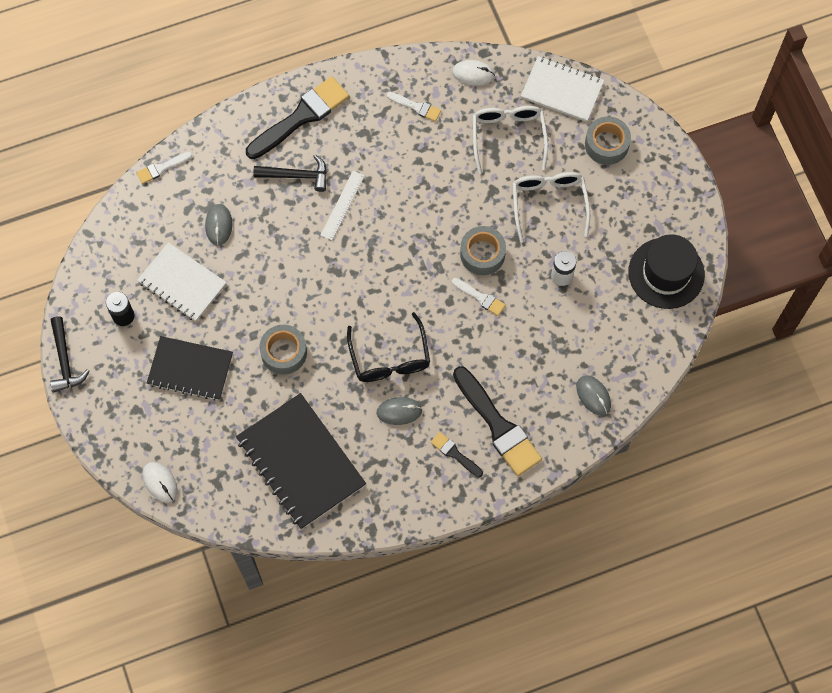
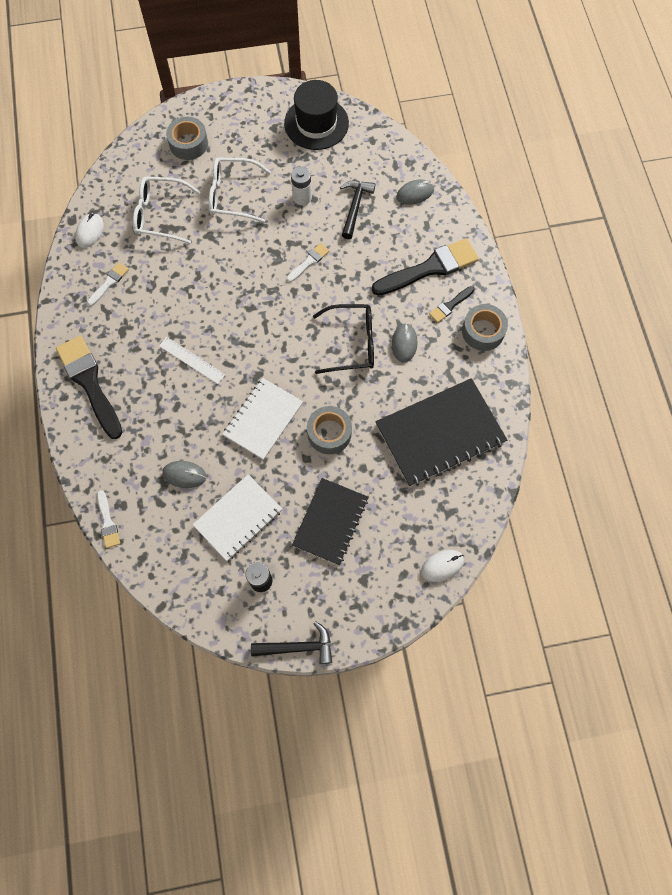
camera: 80 degrees left, 0 degrees up
black hammer [253,154,327,192] -> black hammer moved to [340,181,375,239]
grey tape [460,226,506,275] -> grey tape moved to [462,304,508,351]
white notebook [521,56,604,122] -> white notebook moved to [222,378,303,460]

